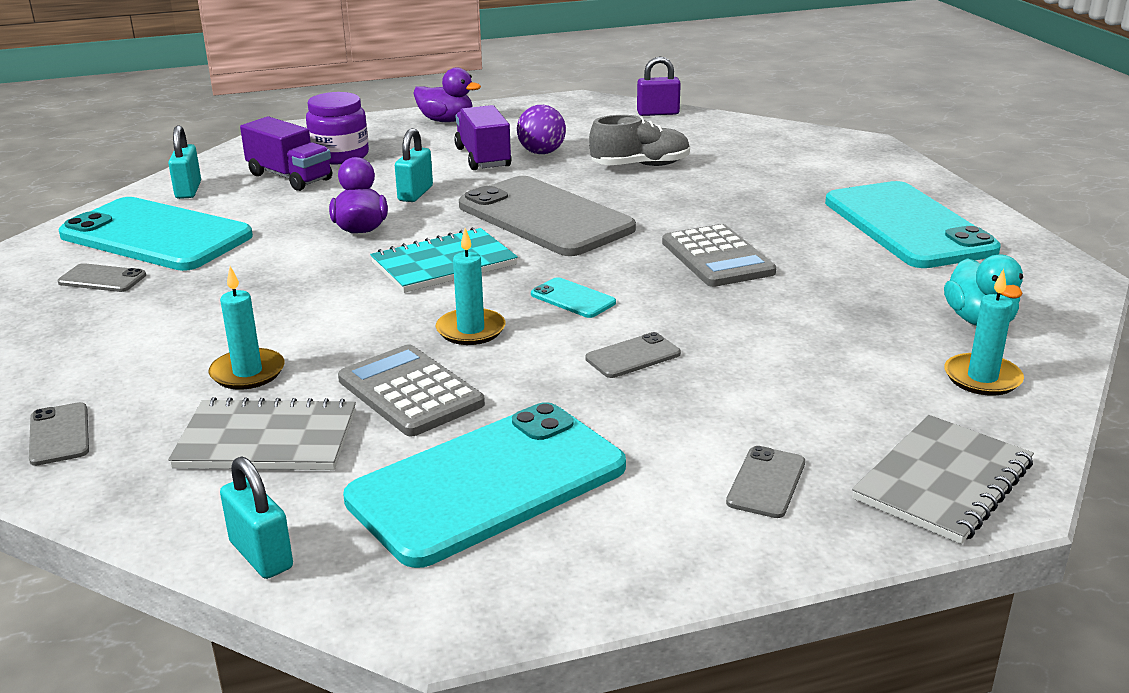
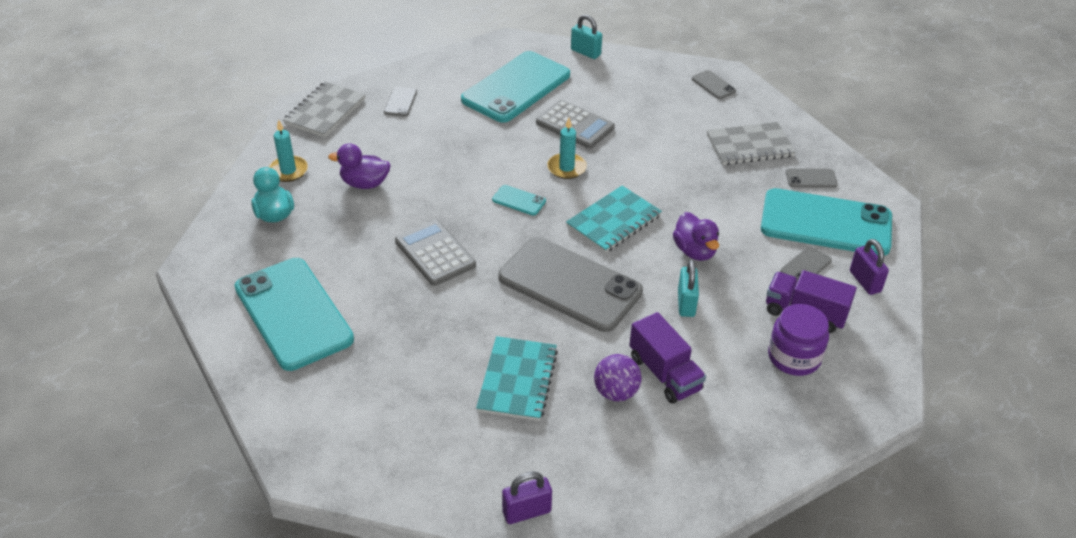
camera: 165 degrees right, 15 degrees up
turquoise padlock [168,125,201,199] -> purple padlock [850,239,889,295]
grey notebook [168,397,356,470] -> grey notebook moved to [707,122,796,165]
turquoise candle [209,266,285,390] -> none
purple duck [413,67,481,122] -> purple duck moved to [328,143,391,189]
grey phone [585,332,681,378] -> grey phone moved to [780,246,832,282]
grey shoe [589,115,690,166] -> turquoise notebook [476,336,558,421]

